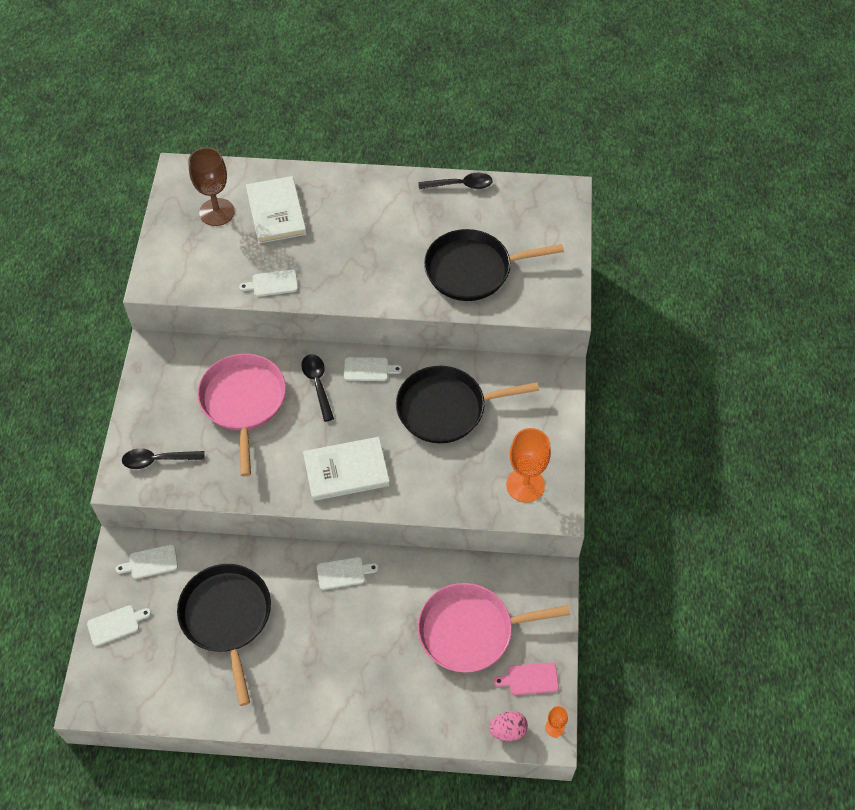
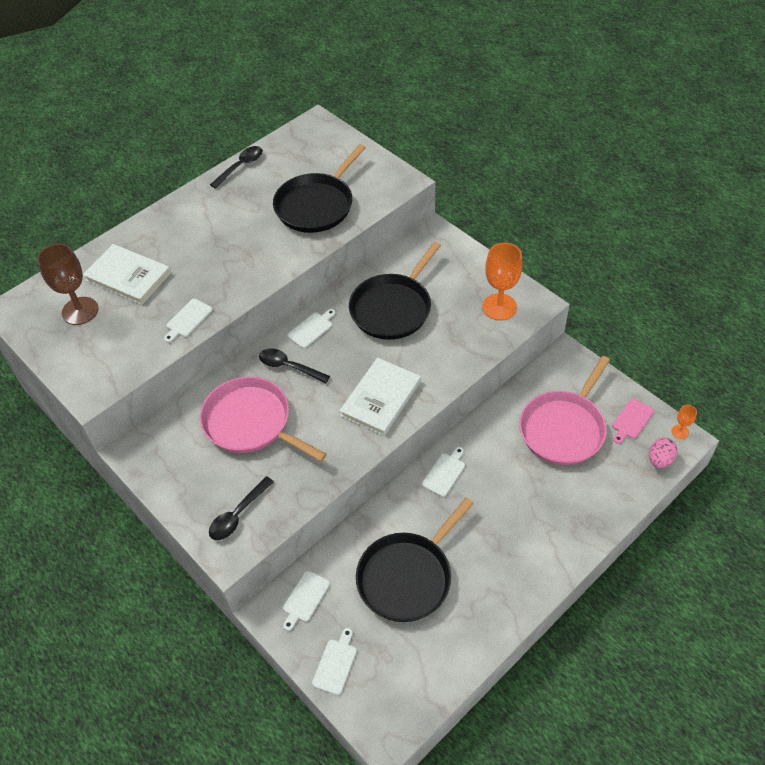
camera: 45 degrees left, 5 degrees down
black pan [177,564,271,706] -> black pan turned 75 degrees counterclockwise [356,498,474,622]

